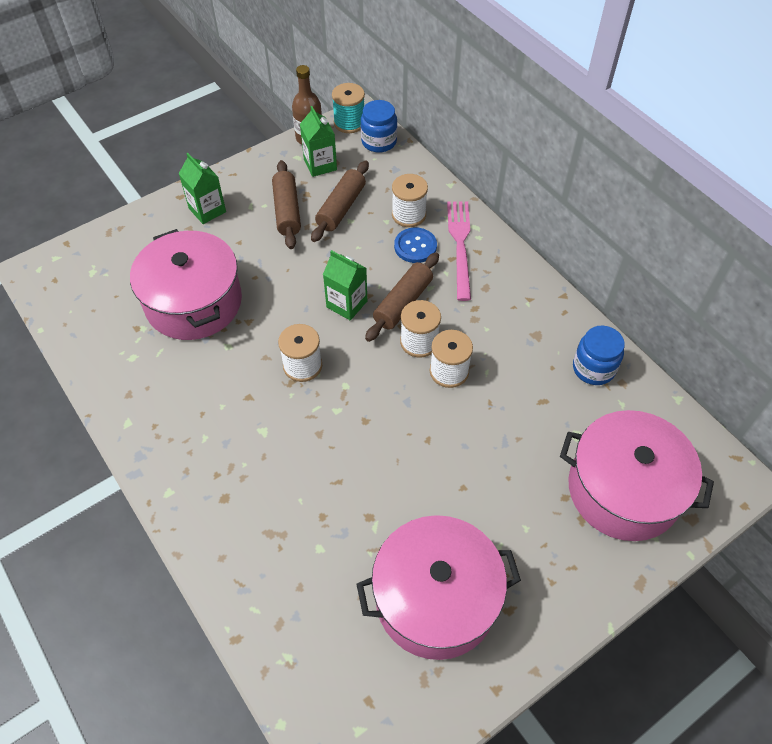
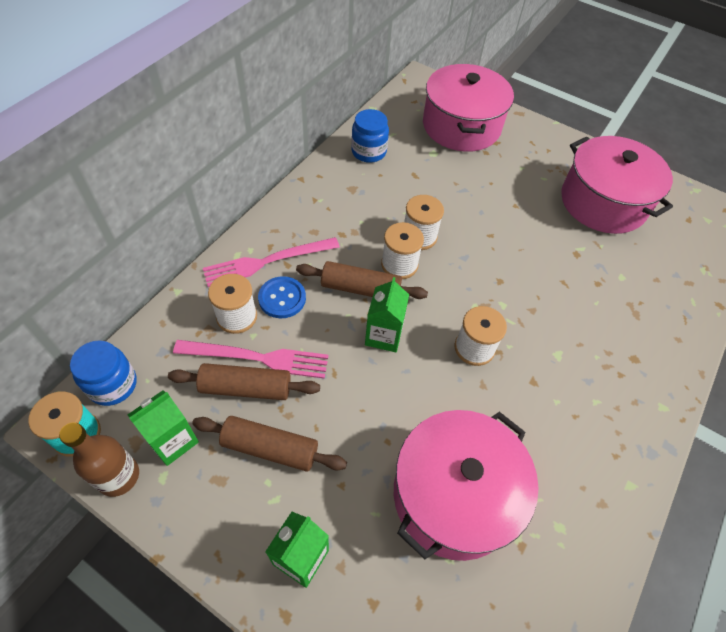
camera: 115 degrees left, 0 degrees up
brown rolling pin [272,160,301,249] -> brown rolling pin turned 45 degrees clockwise [192,416,347,472]
none -> pink fork [173,340,329,379]

